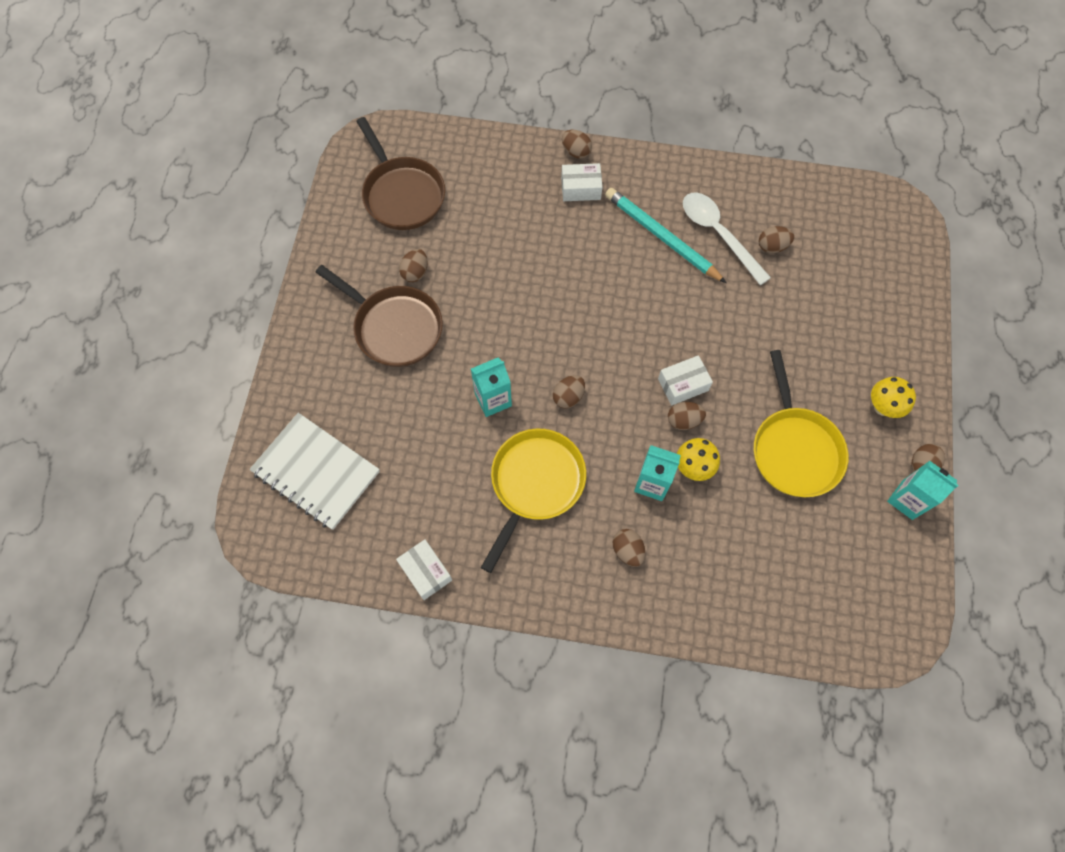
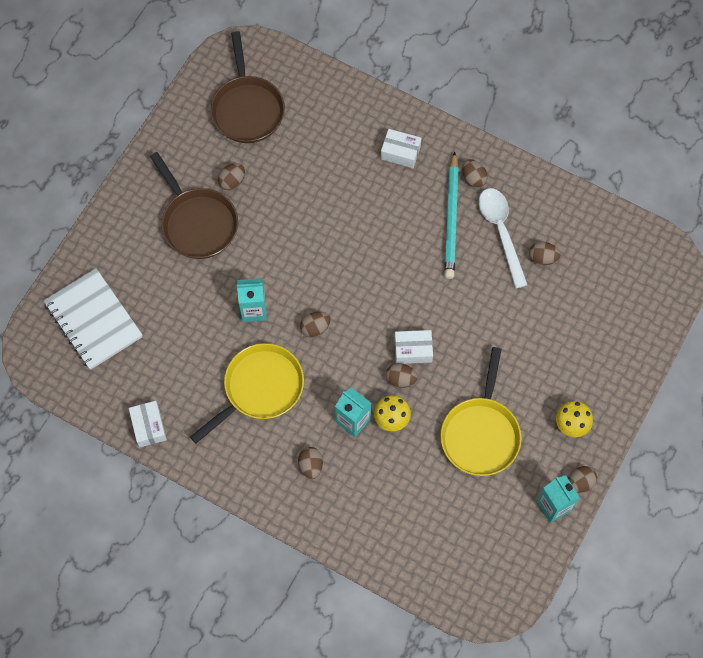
camera: 20 degrees right, 0 degrees up
brown egg [562,130,592,159] -> brown egg moved to [462,159,488,188]
turquoise pencil [605,188,726,283] -> turquoise pencil turned 150 degrees counterclockwise [444,151,459,279]

